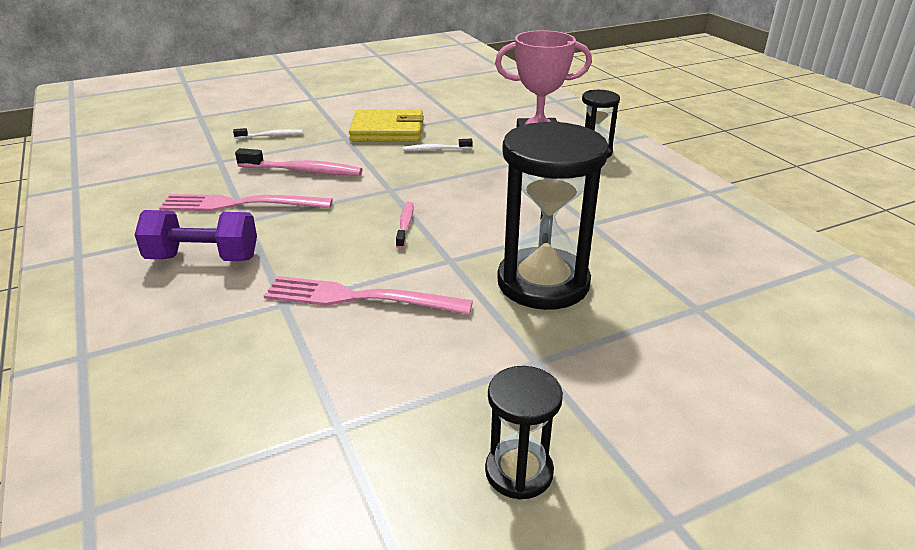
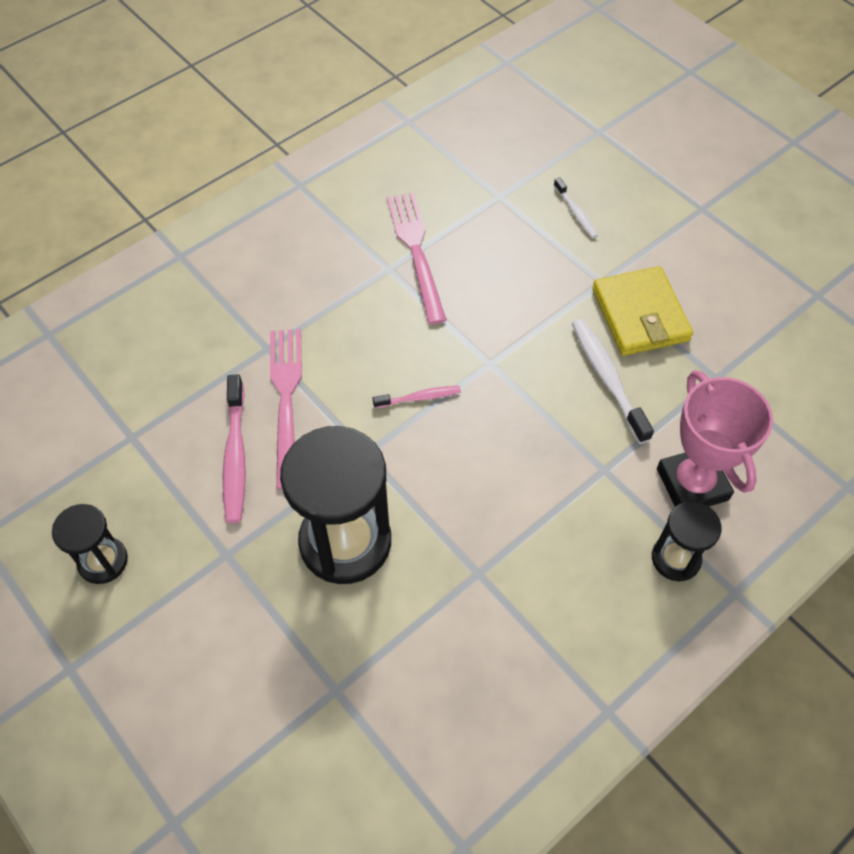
camera: 75 degrees right, 25 degrees up
purple dumbbell [134,210,257,261] -> none
pink toothbrush [235,148,362,176] -> pink toothbrush moved to [223,374,246,523]
white toothbrush [403,139,473,151] -> white toothbrush [572,319,654,444], size x1.74

